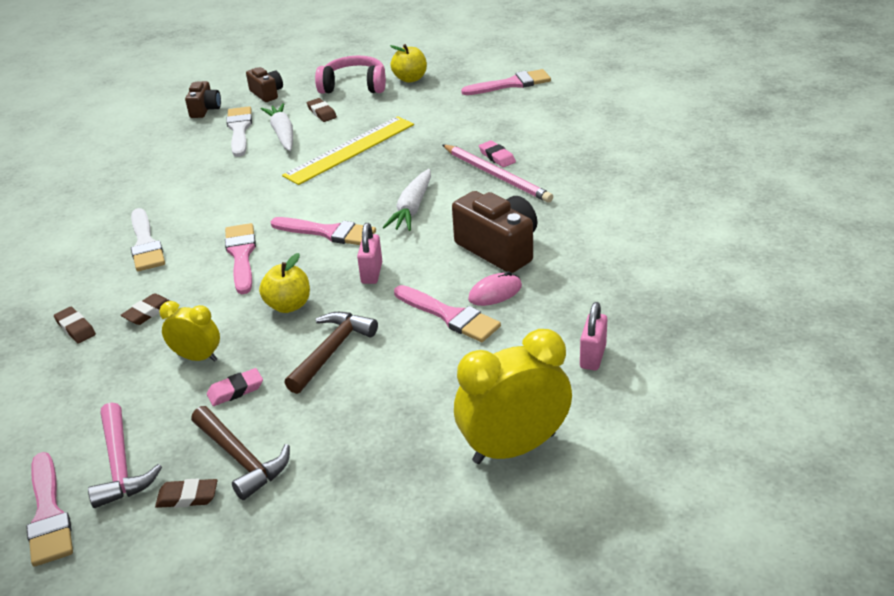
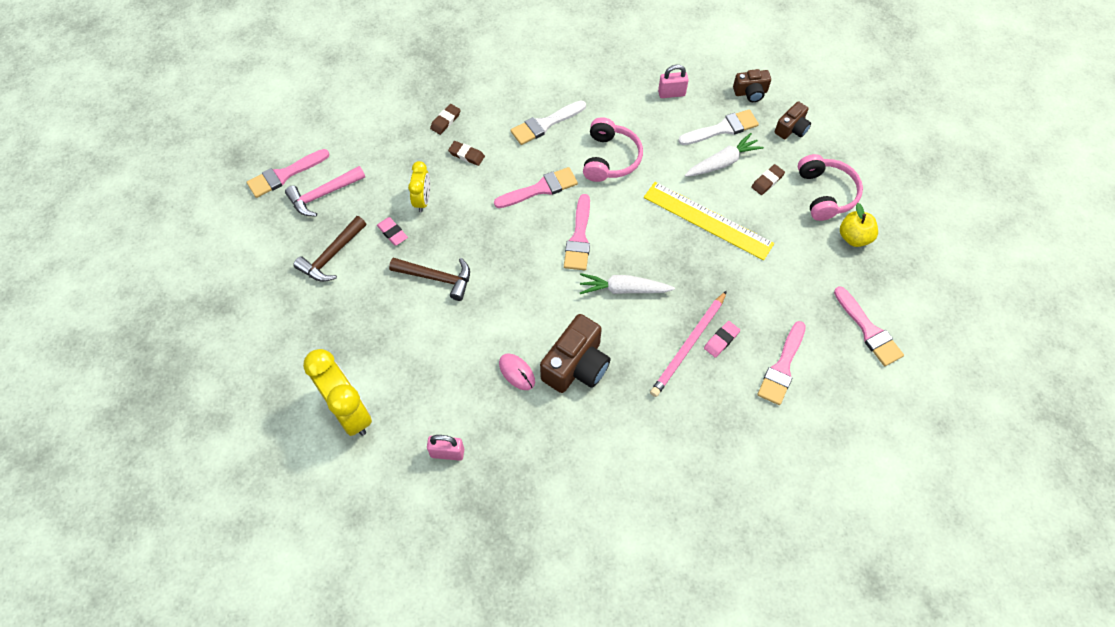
camera: 75 degrees right, 25 degrees up
brown eraser [155,478,218,508] -> none
yellow apple [259,253,310,313] -> none
pink padlock [357,223,382,284] -> pink padlock moved to [658,65,689,98]
pink brush [394,285,501,342] -> pink brush moved to [757,321,806,405]
none -> pink headphones [583,117,643,182]

